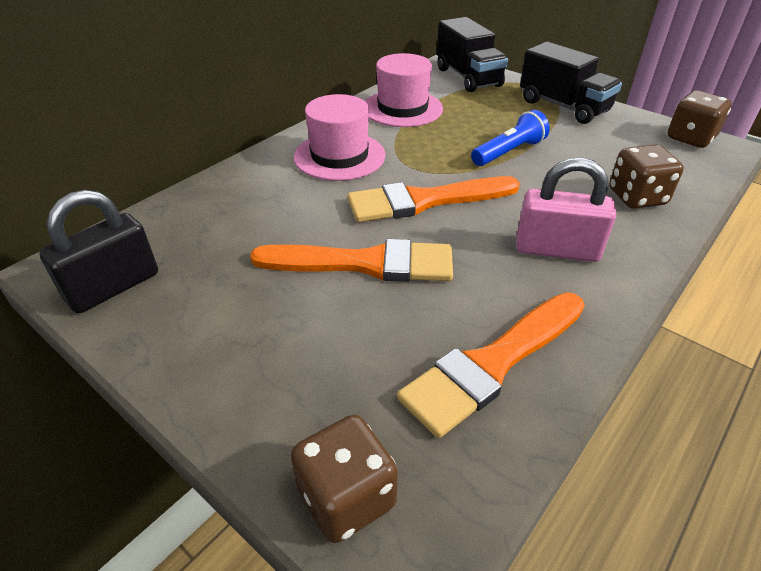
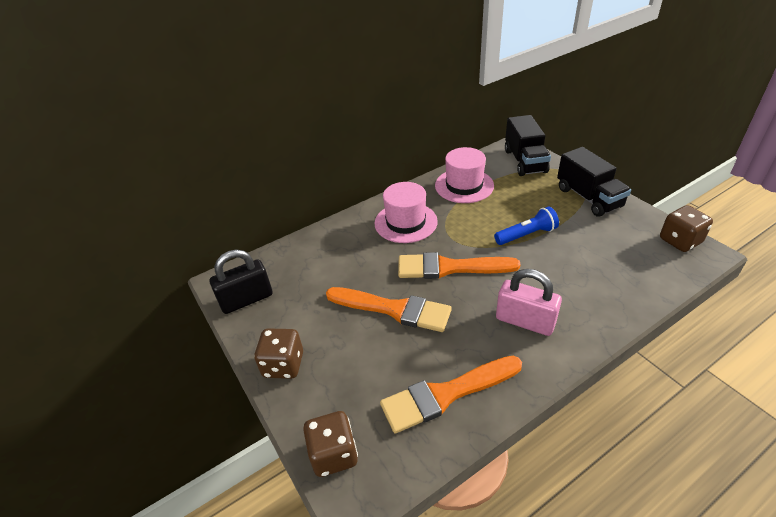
camera: 20 degrees right, 0 degrees up
brown dice [609,144,684,209] -> brown dice moved to [254,328,303,379]

